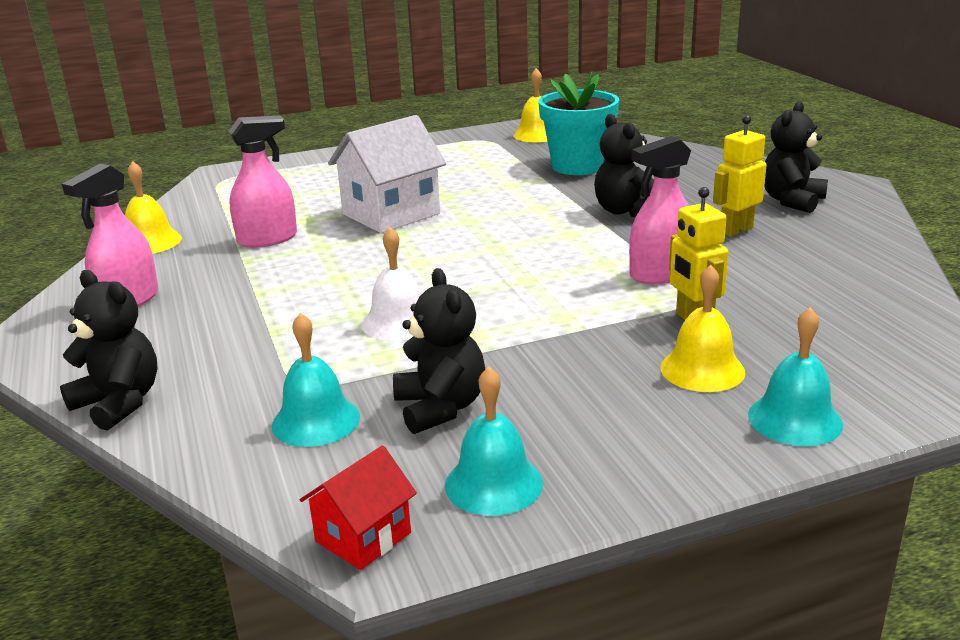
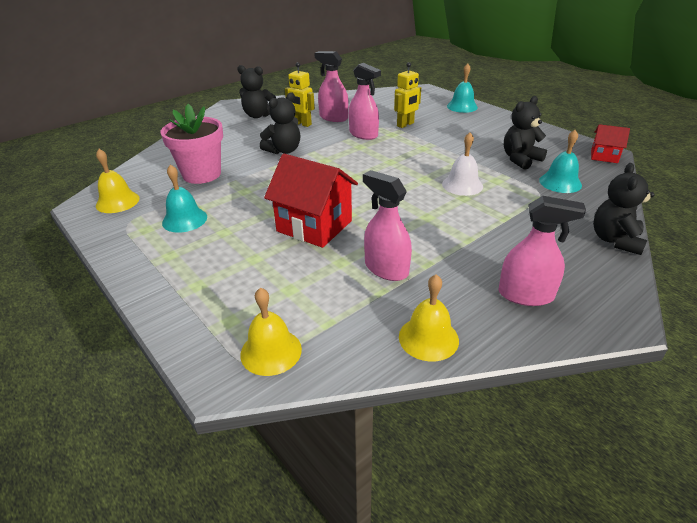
camera: 110 degrees left, 10 degrees up
white house [328,115,446,233] -> red house [264,153,358,248]
turquoise bell [445,367,543,516] -> turquoise bell moved to [162,164,207,233]
turquoise flower pot [538,71,619,175] -> pink flower pot [161,104,223,184]
yellow bell [660,265,745,392] -> yellow bell moved to [240,287,302,376]
none -> pink spray bottle [314,51,348,122]

